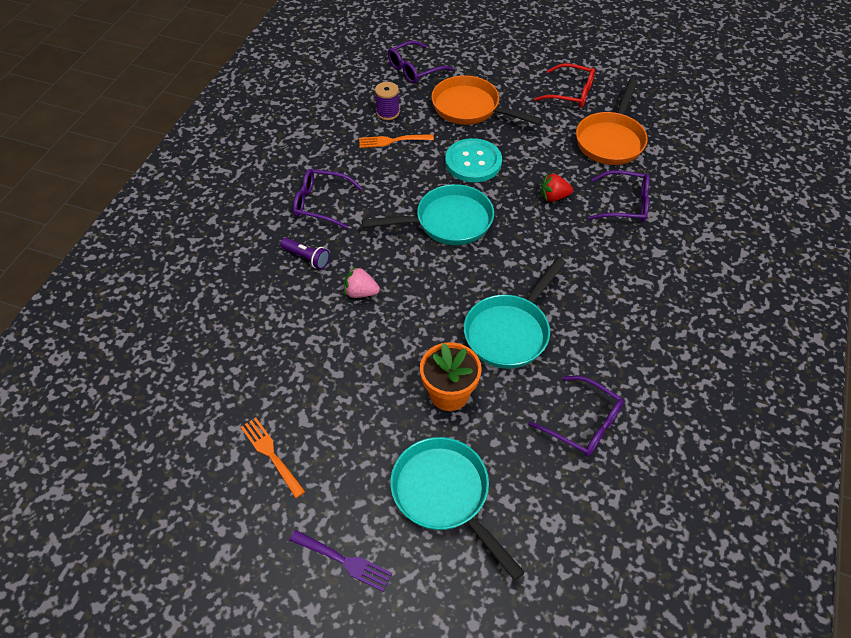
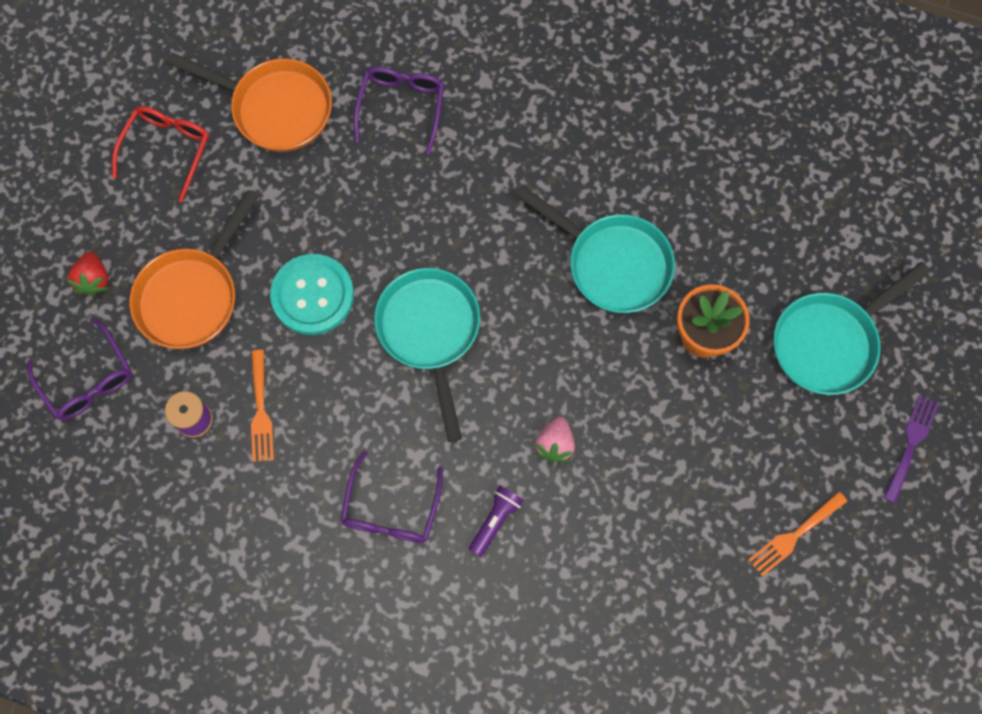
camera: 90 degrees left, 20 degrees up
purple glasses [529,376,624,456] -> none
red strawberry [541,173,573,202] -> red strawberry moved to [67,251,108,296]

